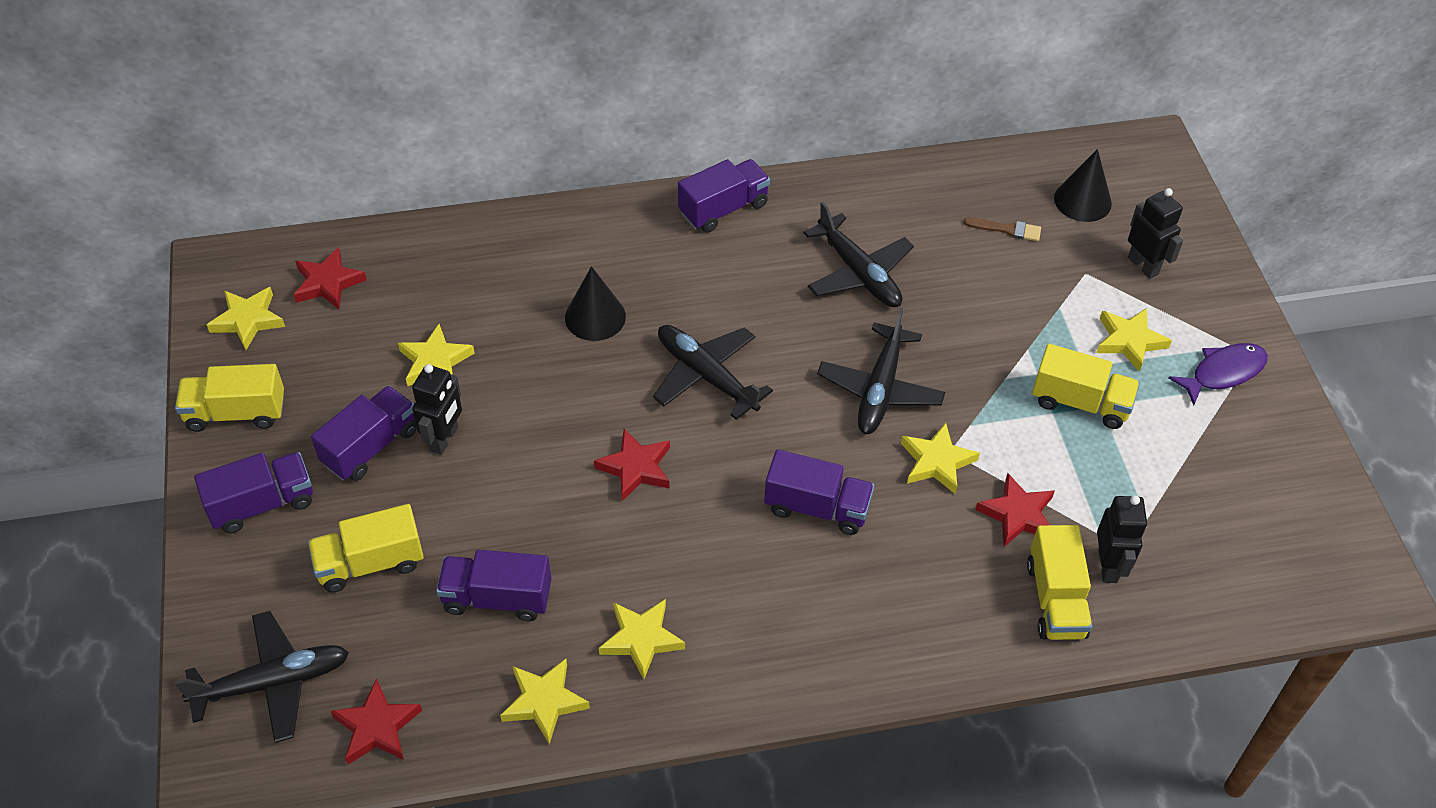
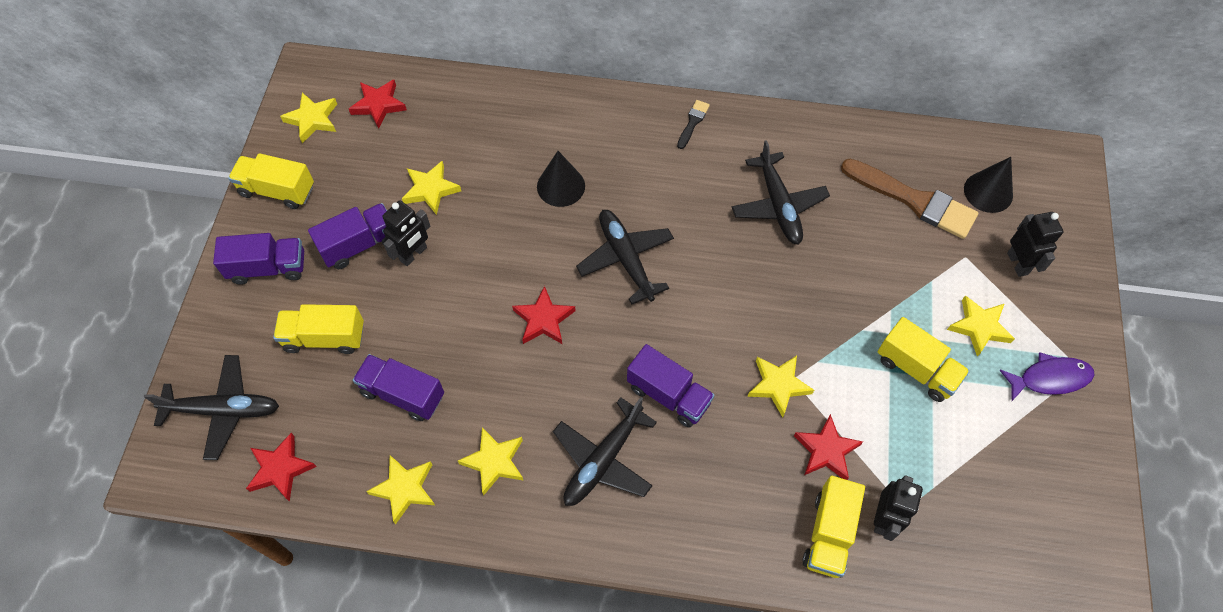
camera: 20 degrees right, 10 degrees up
purple truck [678,159,770,233] -> black brush [677,100,710,149]
black plane [817,308,945,434] -> black plane moved to [553,397,657,506]
brown brush [964,217,1041,241] -> brown brush [841,159,978,239], size x2.19

